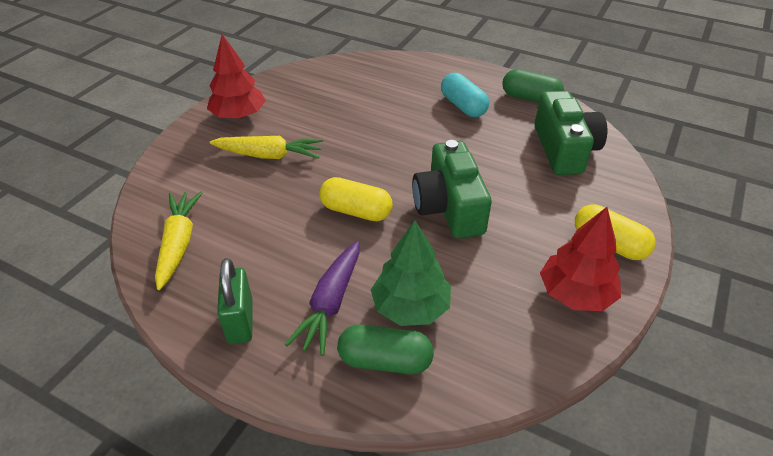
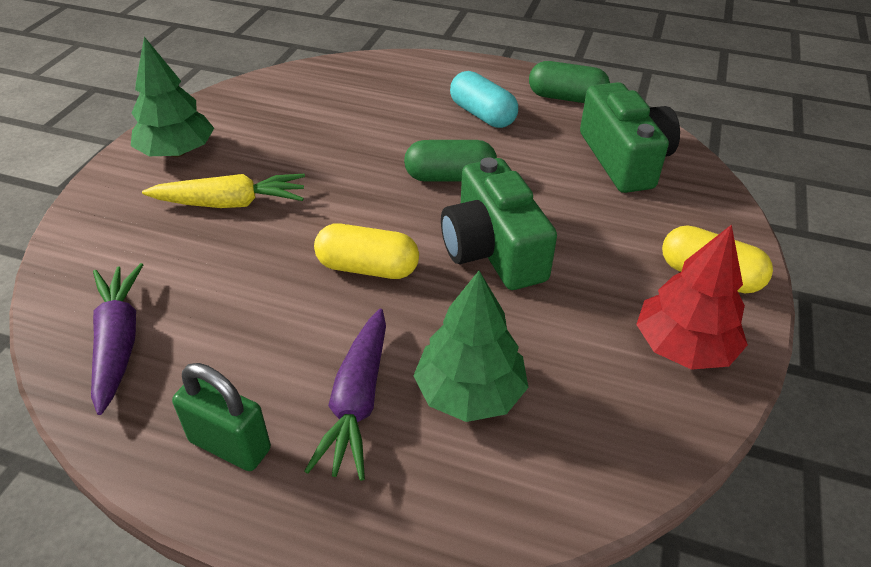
camera: 10 degrees left, 0 degrees up
yellow carrot [155,192,202,290] -> purple carrot [91,263,143,415]
red tree [207,34,266,119] -> green tree [131,37,214,157]
green padlock [217,258,253,344] -> green padlock turned 45 degrees counterclockwise [172,363,271,471]
green capsule [337,325,434,374] -> green capsule moved to [404,140,497,182]

